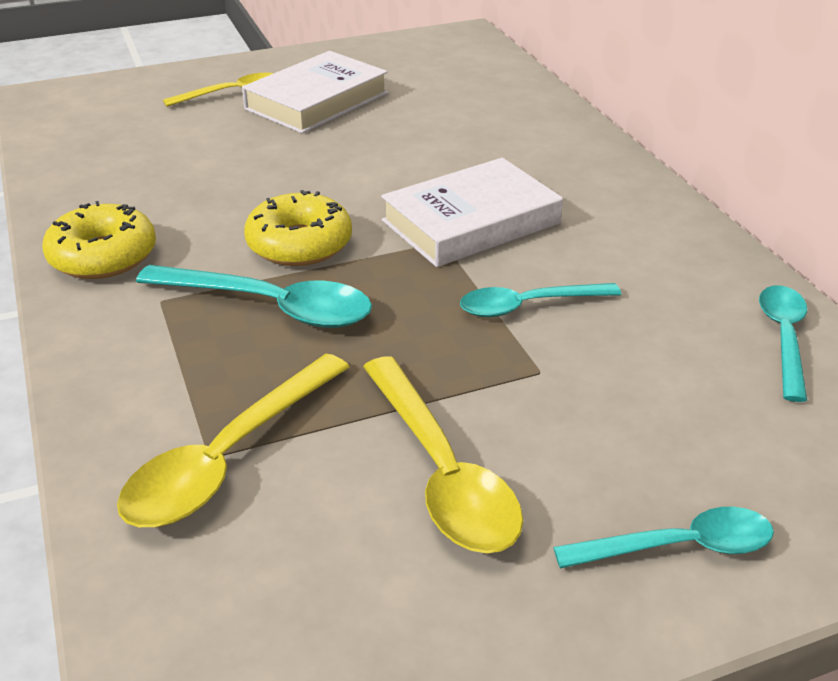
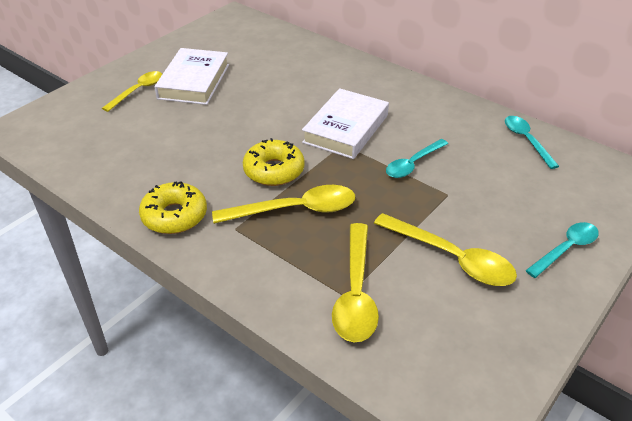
camera: 30 degrees left, 5 degrees up
turquoise spoon [136,265,372,328] -> yellow spoon [212,185,355,224]

